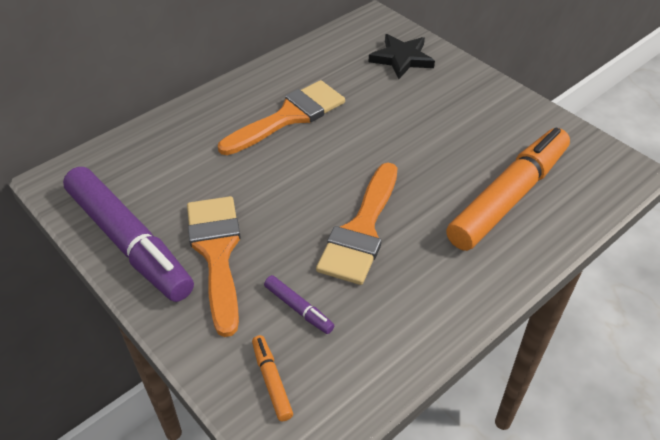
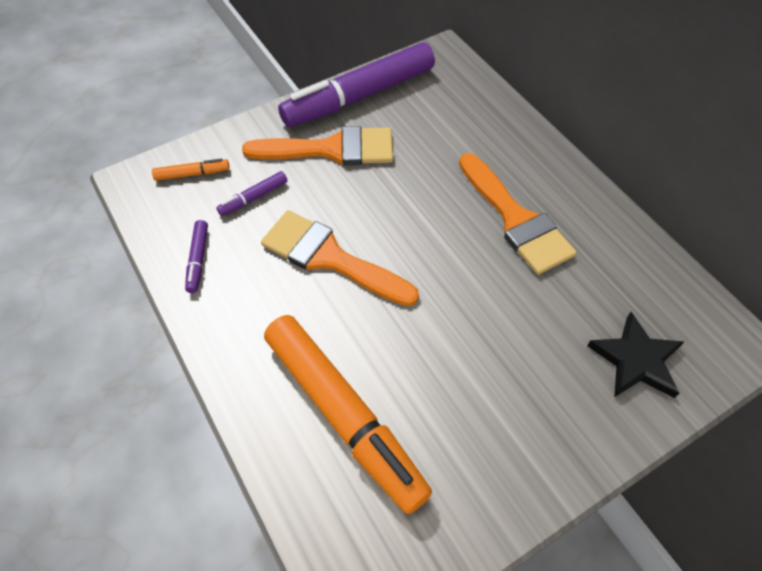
camera: 100 degrees right, 10 degrees up
none -> purple marker [185,220,208,293]

